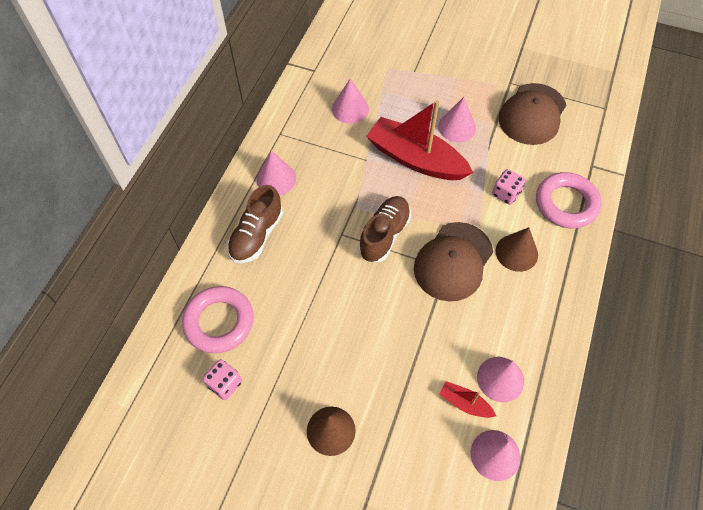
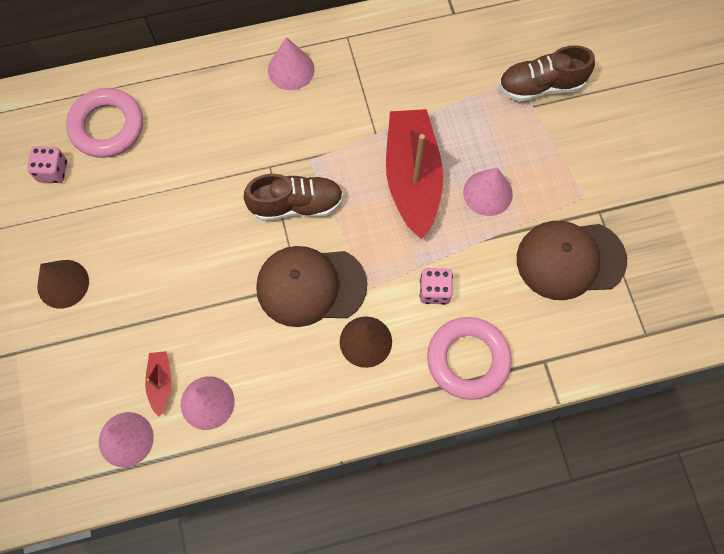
camera: 55 degrees right, 10 degrees up
brown shoe [227,185,283,263] -> brown shoe moved to [499,45,595,101]
pink cone [332,78,369,124] -> none

